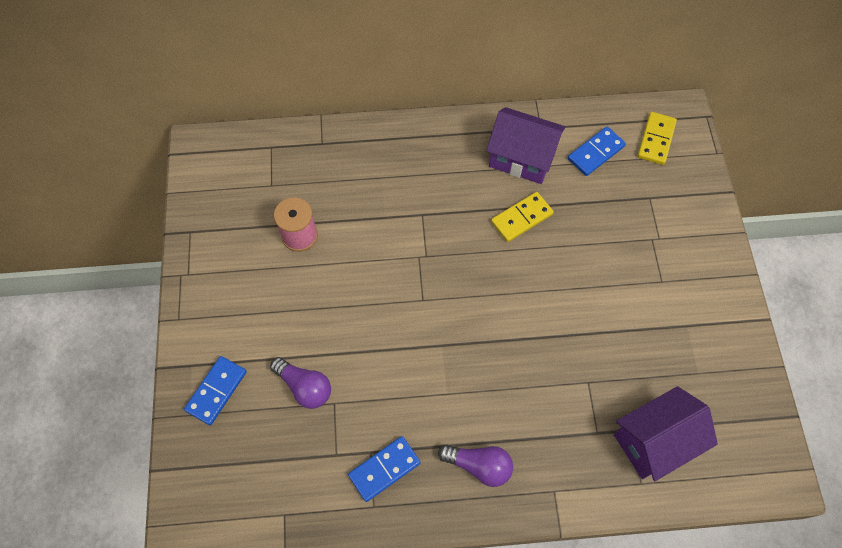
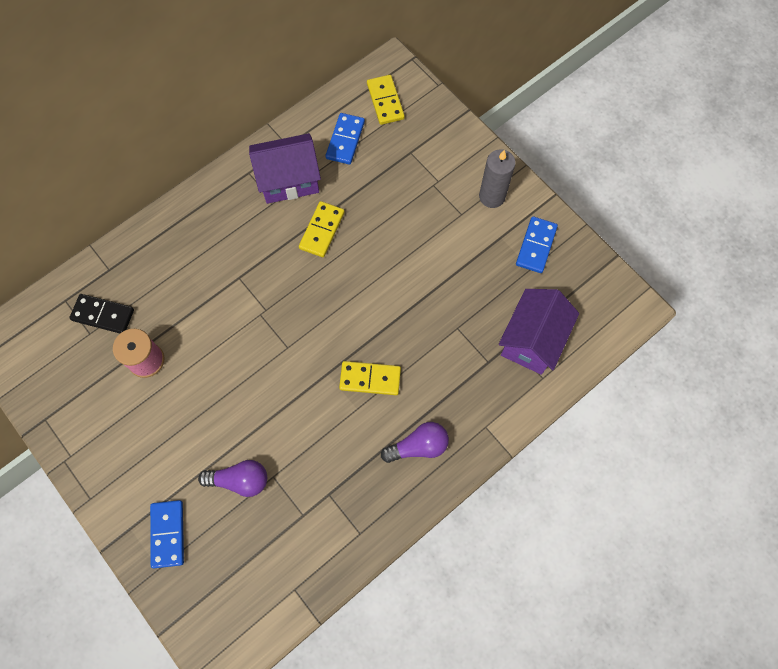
camera: 35 degrees left, 5 degrees up
blue domino [348,436,420,502] -> blue domino moved to [516,216,558,273]
none -> black domino [69,294,134,333]
none -> yellow domino [339,361,401,395]
none -> grey candle [479,149,516,208]

